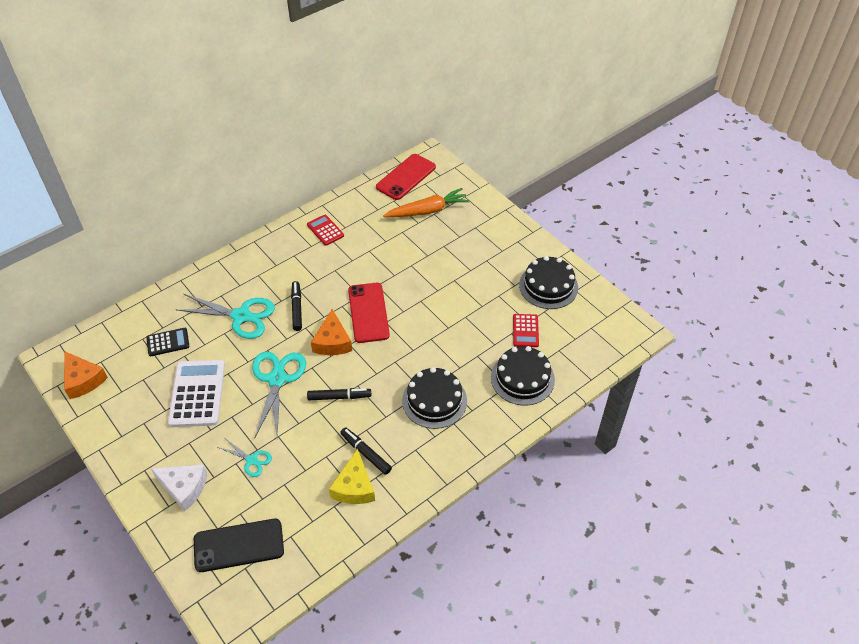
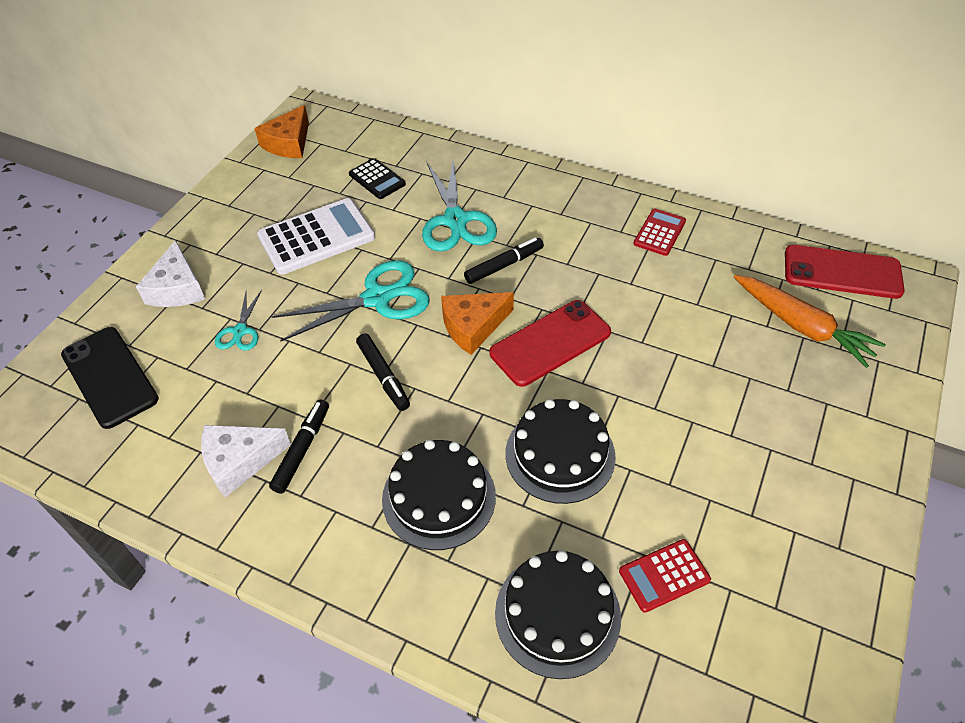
camera: 65 degrees right, 0 degrees up
yellow cheese [329,449,375,504] -> white cheese [201,425,291,498]
black cake [519,256,578,309] -> black cake moved to [505,399,616,504]

